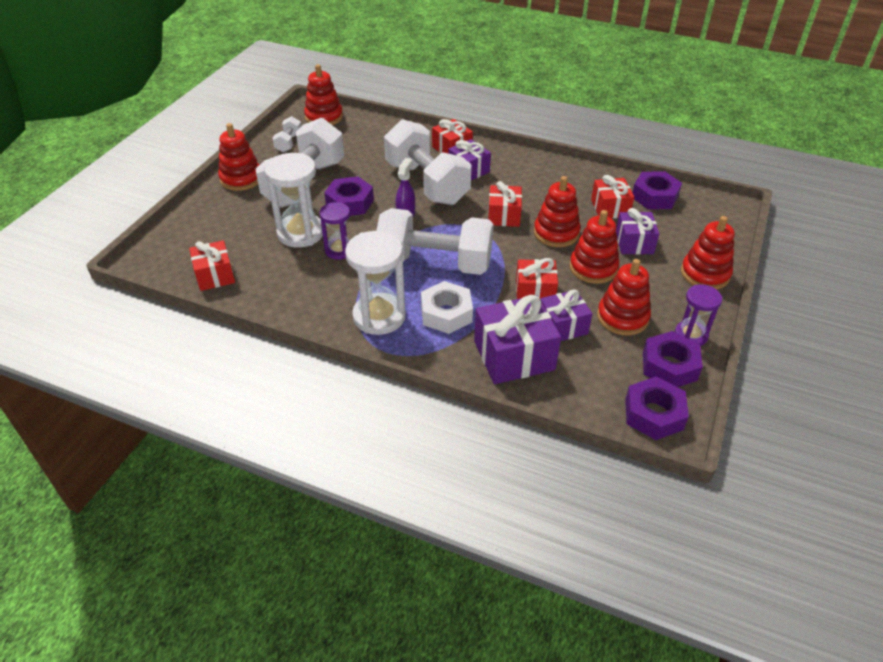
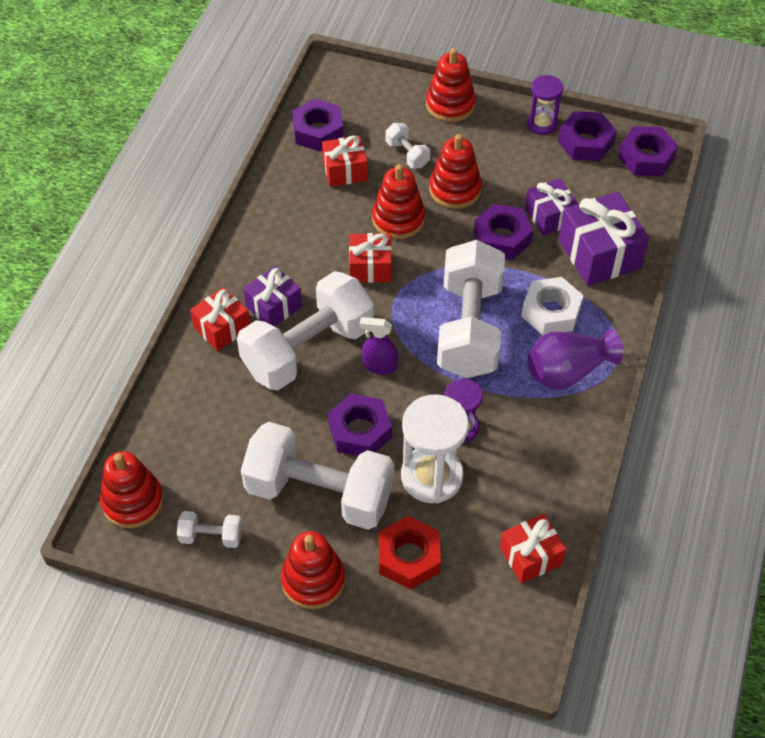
camera: 95 degrees left, 10 degrees up
white hourglass [345,231,406,335] -> purple vase [528,329,624,390]
red gift [516,258,558,299] -> purple nut [474,204,533,260]
red stacking toy [597,259,651,336] -> none
purple gift [616,208,659,254] -> white dumbbell [386,123,430,169]
none -> red nut [379,516,441,589]

